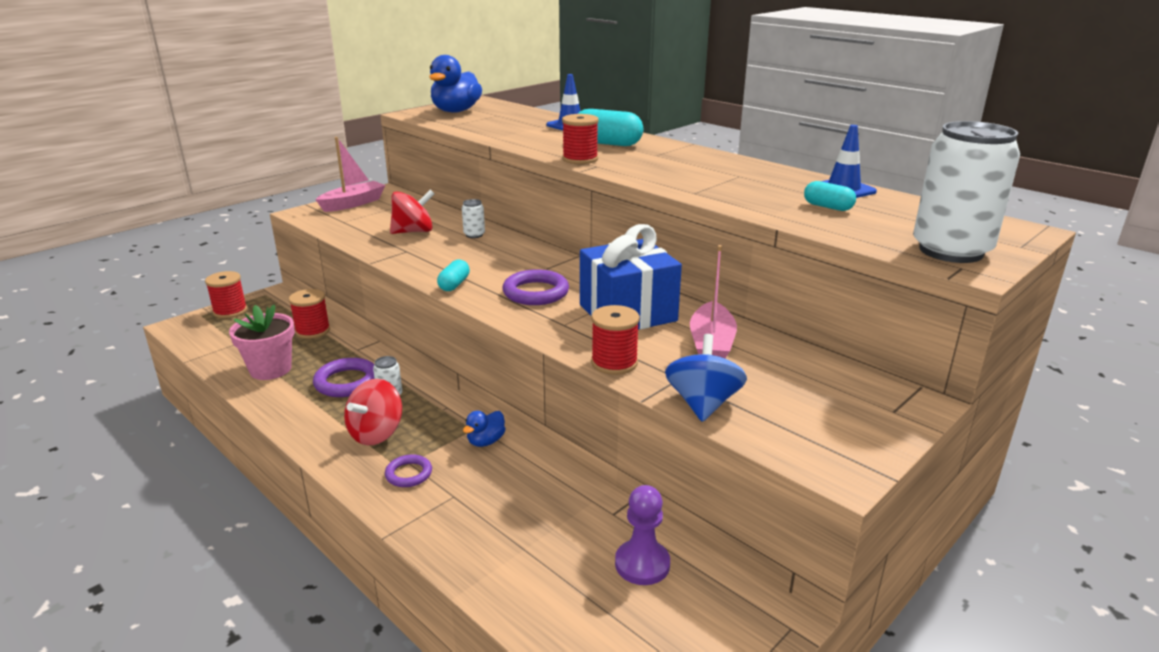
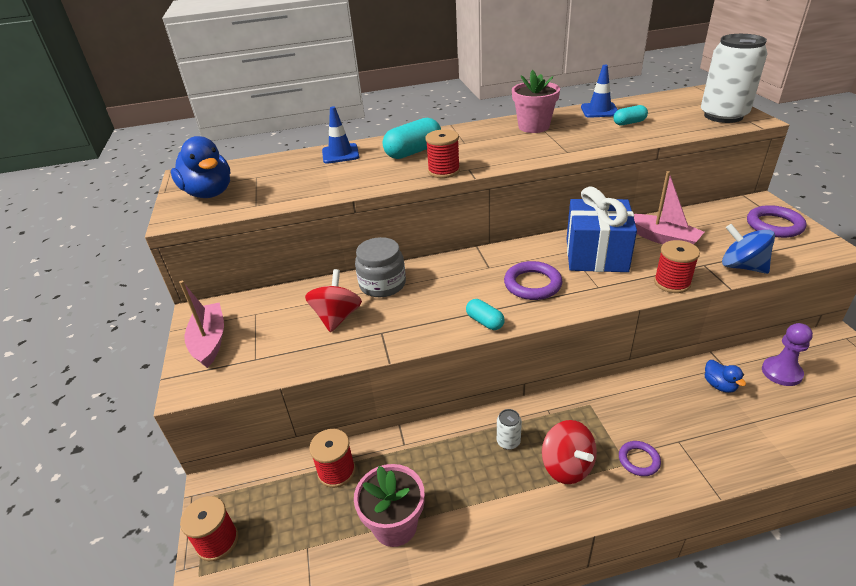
camera: 55 degrees left, 10 degrees up
purple ring [313,358,375,397] -> purple ring moved to [747,205,807,238]
white can [462,199,485,238] -> grey jar [355,237,406,297]
blue duck [463,411,505,447] -> blue duck moved to [705,360,746,393]
none -> pink flower pot [512,70,560,133]

